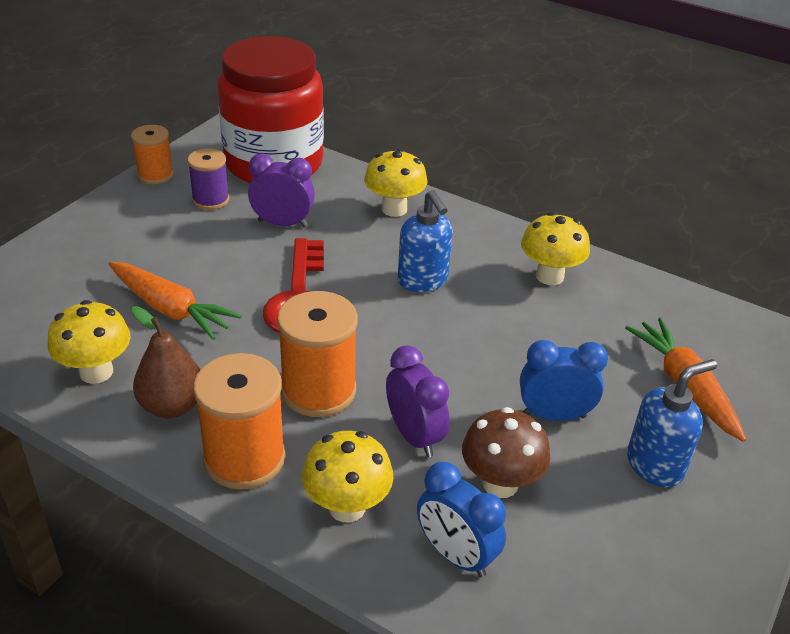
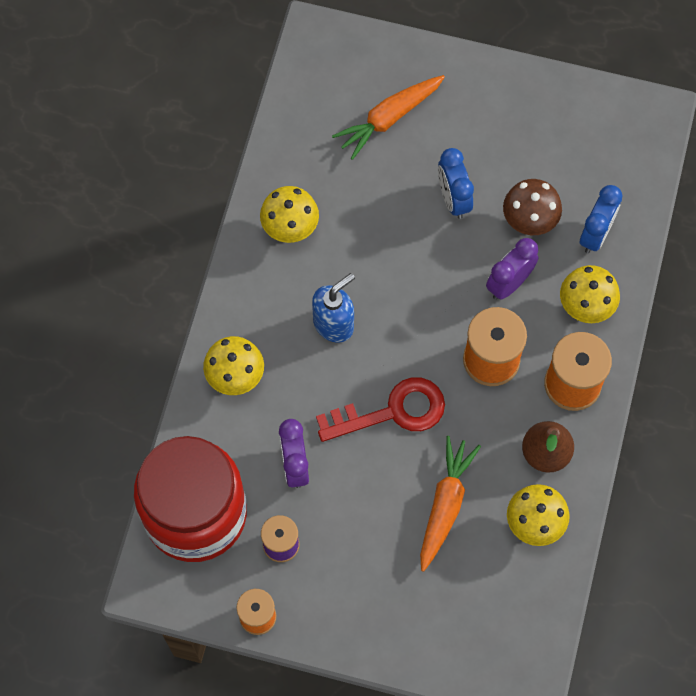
camera: 105 degrees left, 30 degrees up
blue soap dispenser [627,359,717,487] -> none

